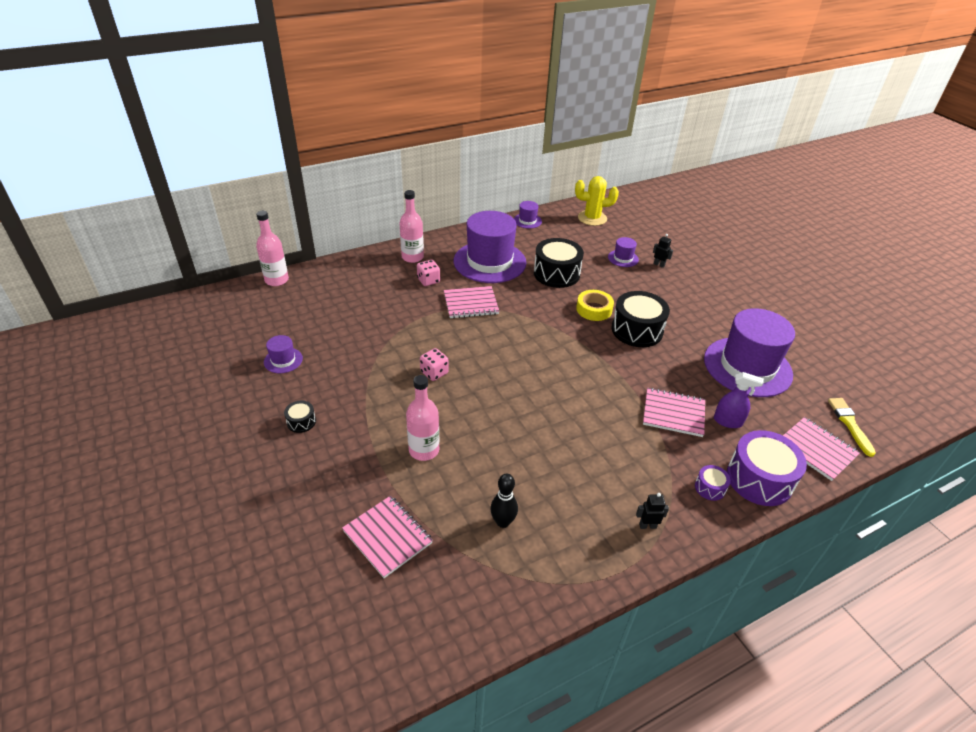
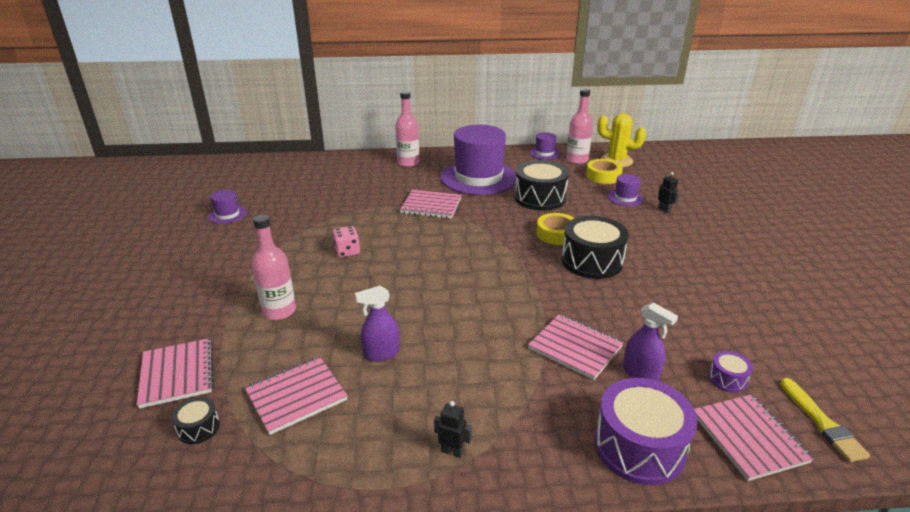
camera: 25 degrees right, 10 degrees down
pink bottle [256,211,289,286] -> pink bottle moved to [566,89,593,164]
black drum [284,401,316,433] -> black drum moved to [172,397,220,444]
pink dice [417,260,440,286] -> none
black bowling pin [490,474,518,528] -> pink notebook [245,356,348,435]
purple drum [695,465,731,501] -> purple drum moved to [709,351,753,393]
purple hat [704,308,795,397] -> none
yellow brush [828,398,876,457] -> yellow brush turned 150 degrees clockwise [780,378,870,462]
none -> purple spray bottle [355,286,400,362]
none -> yellow tape [586,159,623,184]

